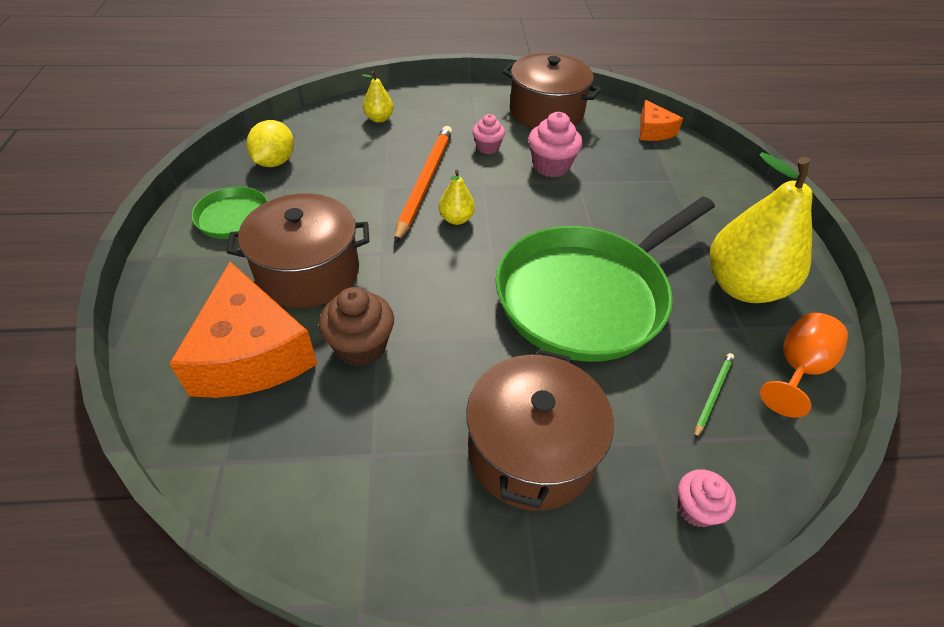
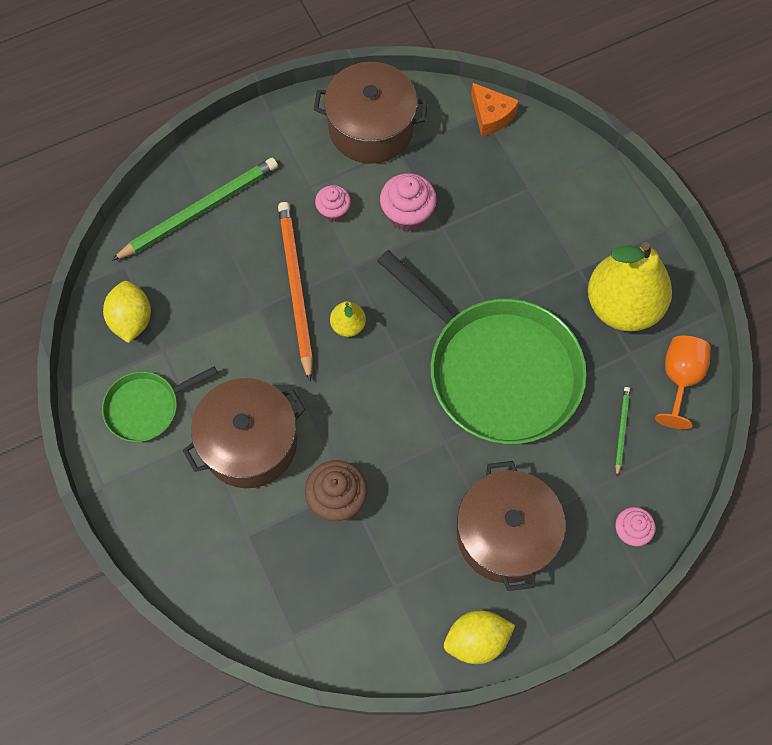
camera: 20 degrees left, 20 degrees up
orange cheese [169,262,317,398] -> none
yellow pear [362,71,393,123] -> green pencil [112,158,278,261]
green pan [496,197,715,362] -> green pan turned 75 degrees counterclockwise [377,250,586,444]
none -> yellow lemon [444,610,515,664]

